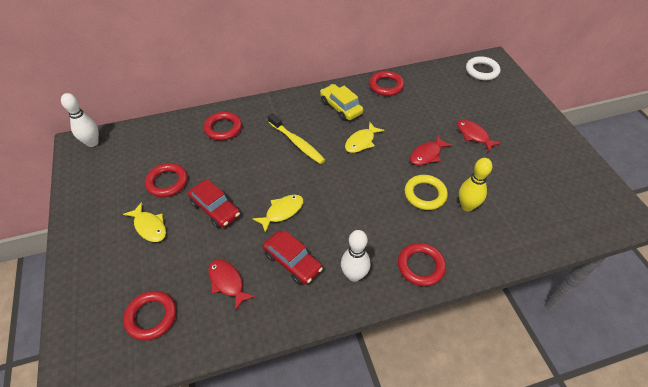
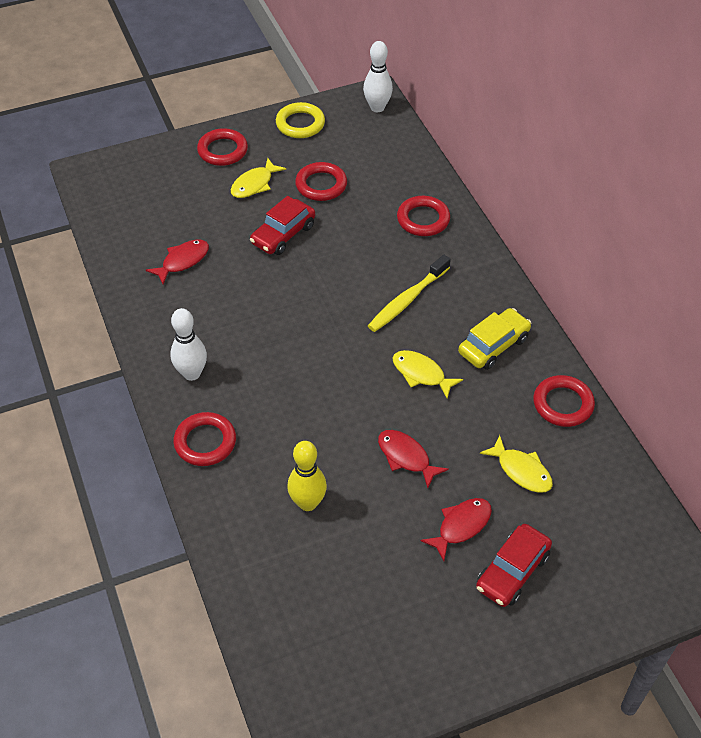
camera: 85 degrees right, 0 degrees up
red ring [123,291,176,341] -> red ring moved to [197,128,248,166]
yellow fish [253,195,304,233] -> yellow fish moved to [480,435,553,493]
red car [263,230,323,285] -> red car moved to [476,524,552,607]
yellow ring [405,175,448,210] -> yellow ring moved to [276,102,325,138]
white ring [466,56,501,80] -> none

